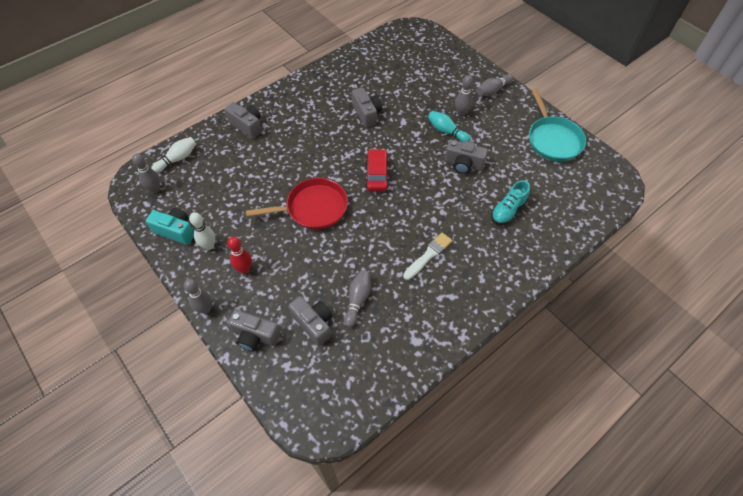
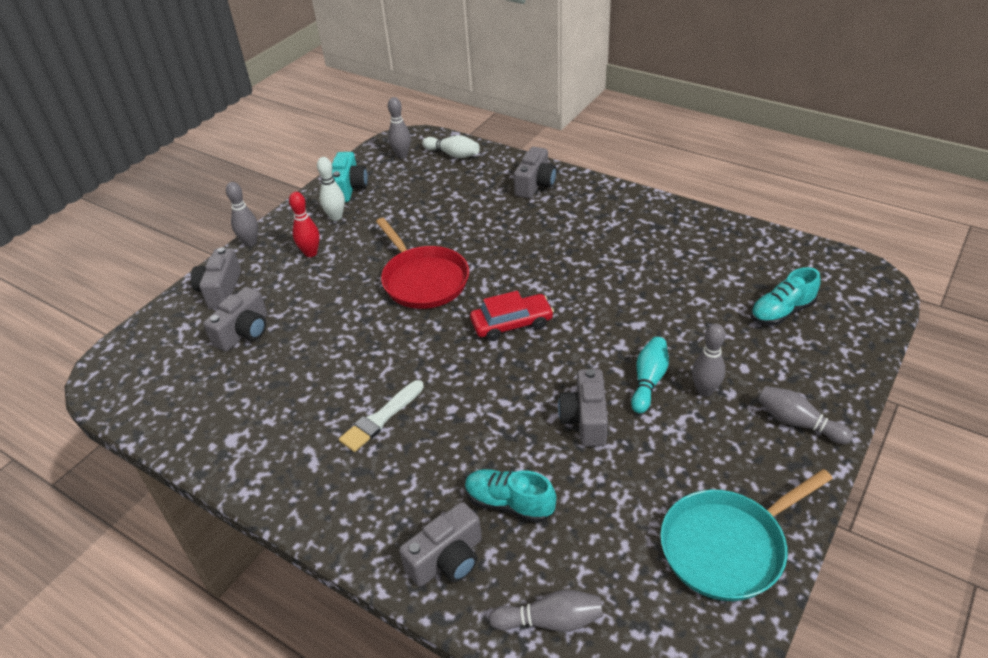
camera: 75 degrees right, 15 degrees down
grey bowling pin [344,270,371,328] -> grey bowling pin moved to [489,589,603,632]
grey camera [352,87,382,127] -> grey camera moved to [399,502,482,587]
white brush [403,233,452,280] -> white brush turned 105 degrees clockwise [339,380,424,452]
none -> turquoise shoe [751,267,821,325]

